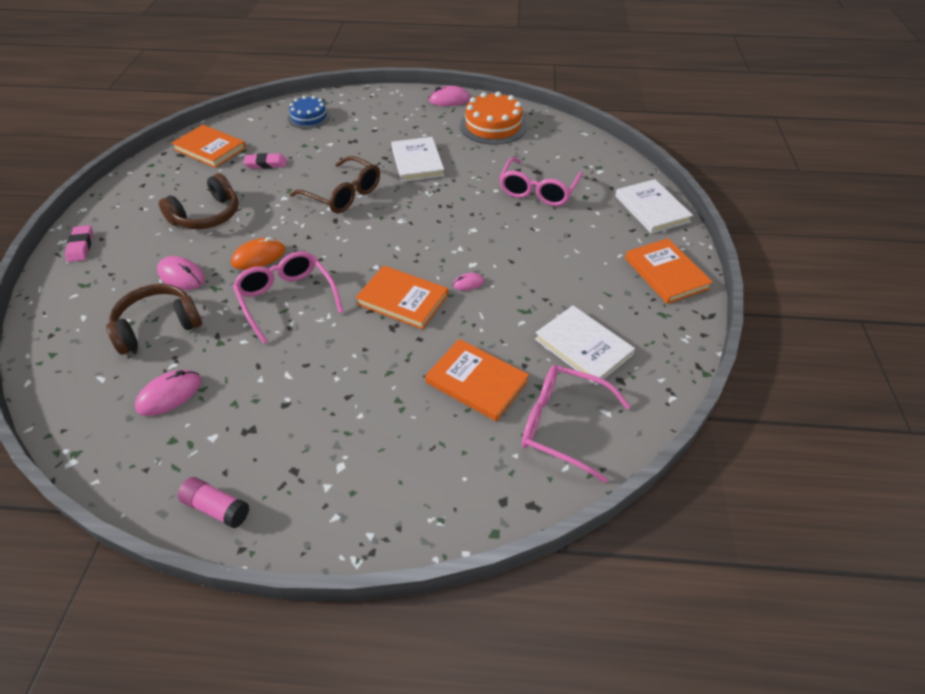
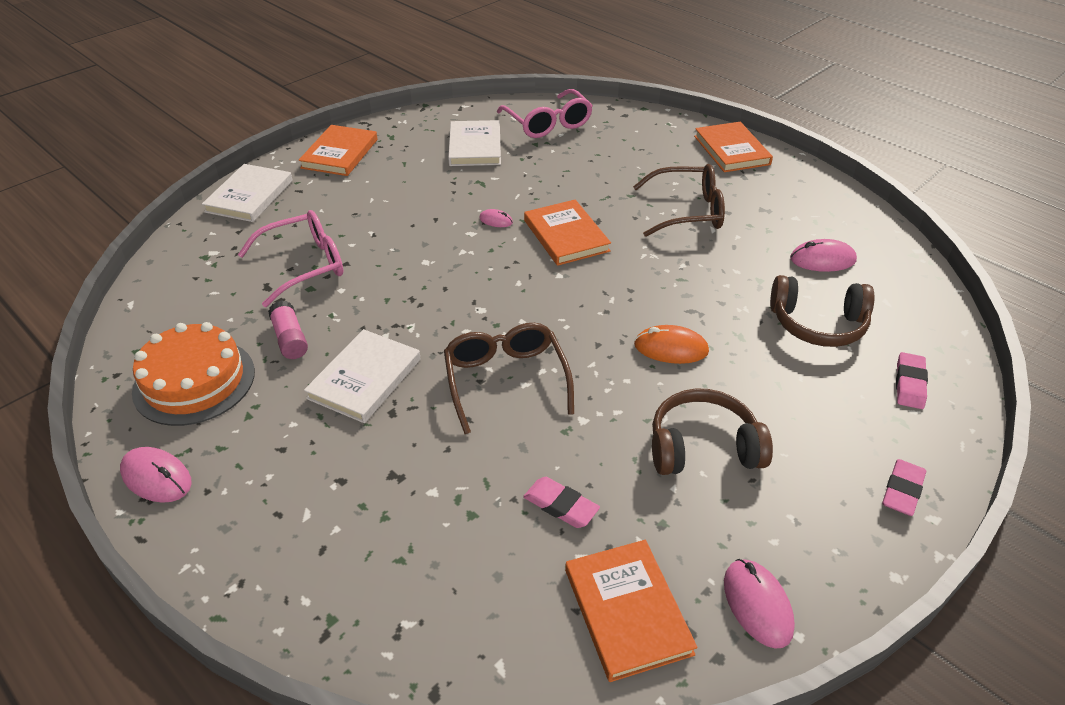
camera: 140 degrees left, 5 degrees down
pink mouse [157,256,205,290] -> pink mouse moved to [724,559,795,649]
pink glue stick [178,477,249,528] -> pink glue stick moved to [268,300,308,359]
pink glasses [233,251,343,344] -> none
blue cake [288,96,330,129] -> none
orange book [425,339,529,422] -> orange book moved to [694,122,773,172]
none -> brown glasses [633,164,725,237]
none -> pink eraser [896,352,928,409]

